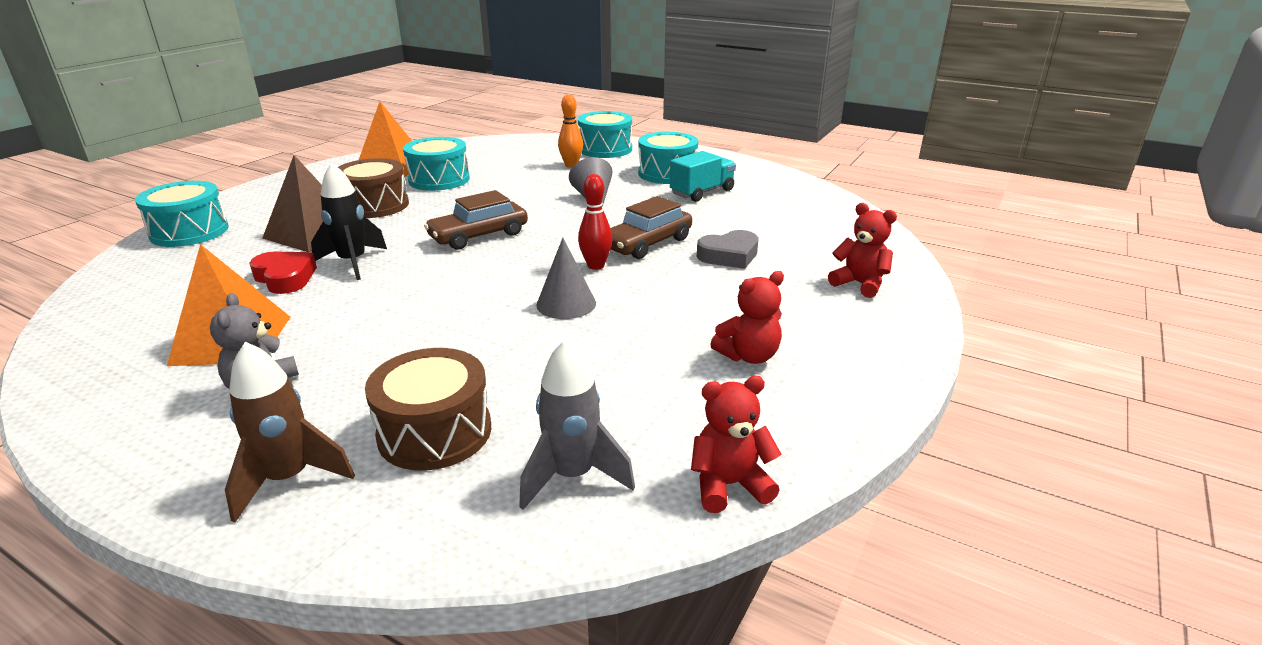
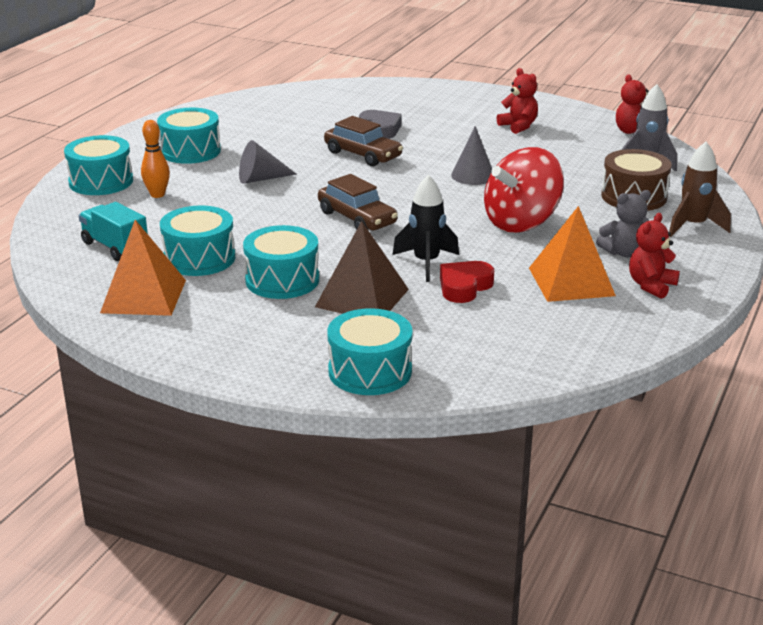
camera: 95 degrees left, 0 degrees up
brown drum [338,158,409,218] -> turquoise drum [243,225,319,299]
red bowling pin [578,174,612,270] -> none
turquoise truck [670,151,736,202] -> turquoise truck moved to [79,202,148,261]
red teddy bear [828,203,897,298] -> red teddy bear moved to [629,213,680,299]
none -> red spinning top [484,147,564,233]

